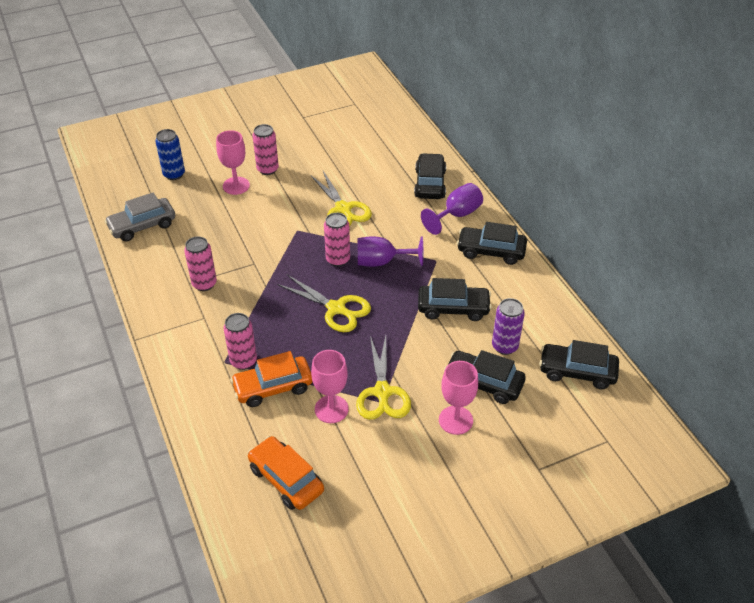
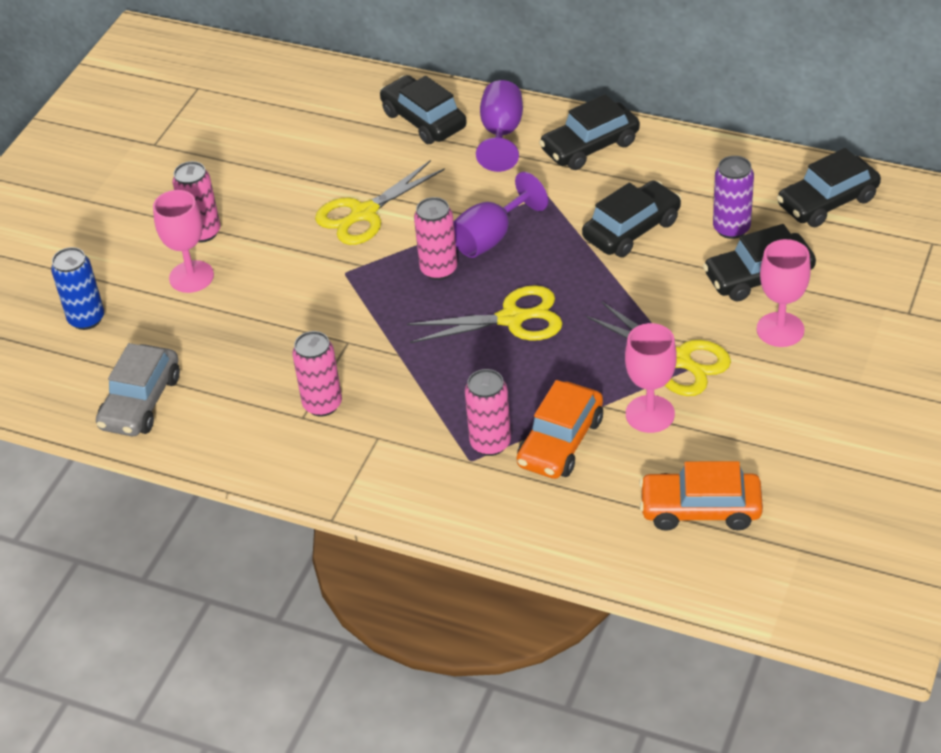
camera: 40 degrees left, 0 degrees up
yellow scissors [311,171,372,226] -> yellow scissors turned 120 degrees clockwise [315,160,445,245]

